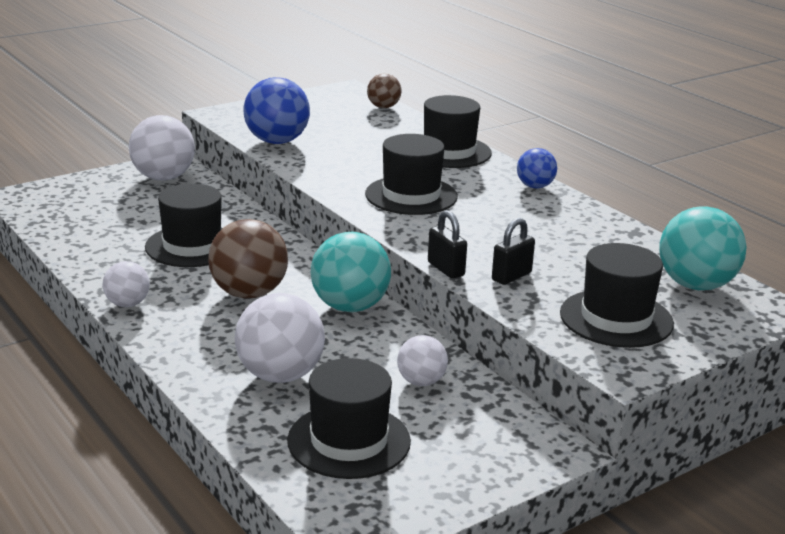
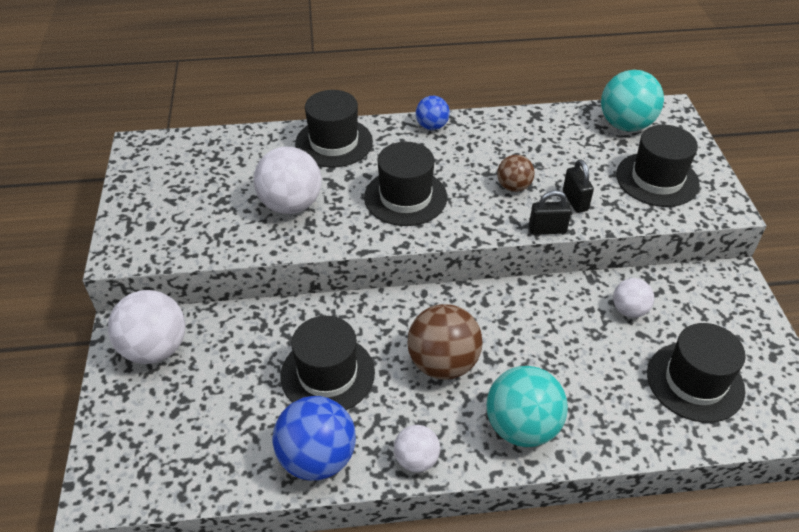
camera: 60 degrees left, 20 degrees up
white ball [235,293,325,383] -> white ball moved to [254,147,322,214]
blue ball [244,77,310,144] -> blue ball moved to [273,396,356,481]
turquoise ball [311,232,391,312] -> turquoise ball moved to [486,366,568,447]
brown ball [367,74,402,108] -> brown ball moved to [497,155,535,192]

